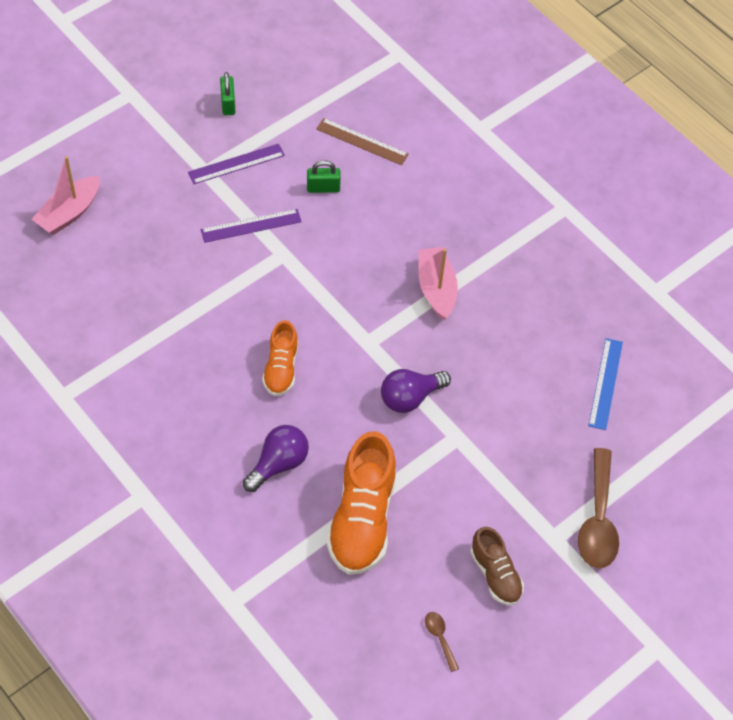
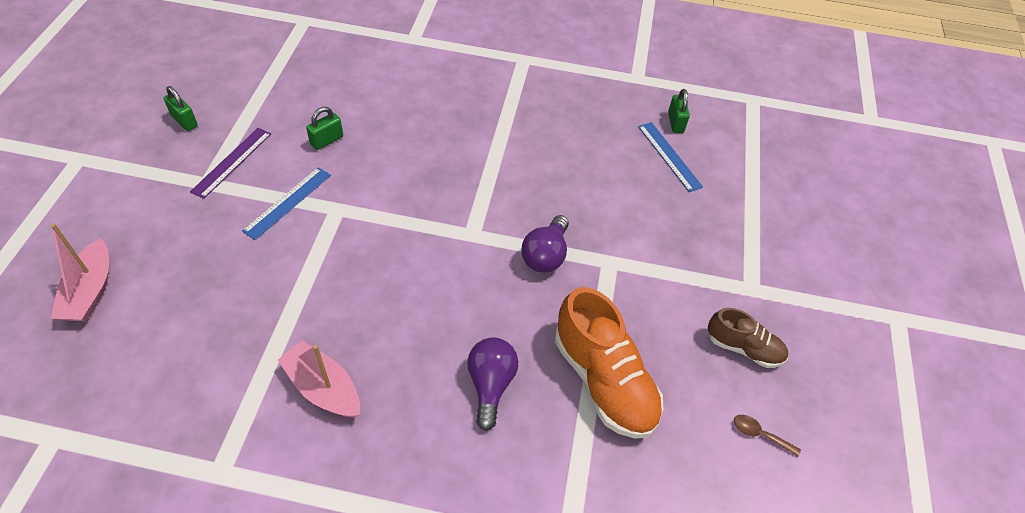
camera: 40 degrees left, 5 degrees down
purple ruler [201,209,302,243] -> blue ruler [242,167,331,240]
orange shoe [262,320,298,396] -> none
brown ruler [316,118,409,165] -> none
pink boat [418,247,458,320] -> pink boat moved to [278,341,360,418]
brown spoon [578,448,619,568] -> none
none -> green padlock [668,89,690,133]

